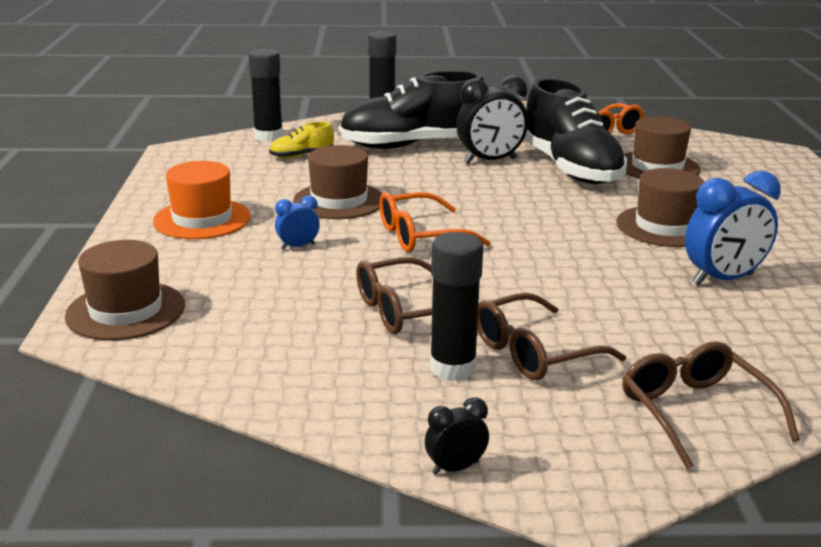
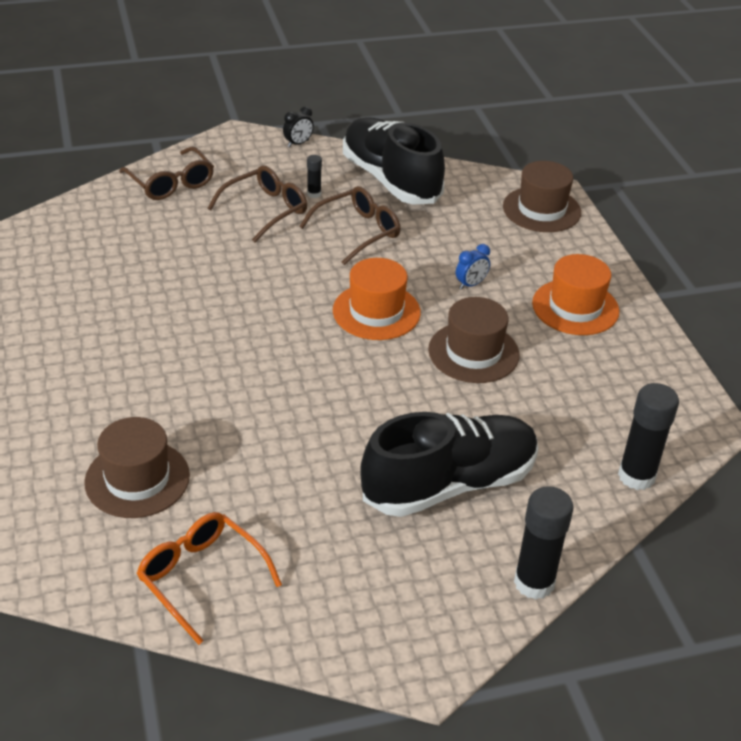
camera: 165 degrees right, 15 degrees up
yellow shoe [269,122,334,159] -> none
orange glasses [379,192,491,252] -> orange hat [333,258,421,340]
black glue stick [430,232,483,381] -> black glue stick [307,155,322,198], size x0.49
black clock [456,75,528,164] -> none
black shoe [524,78,627,184] -> black shoe moved to [343,117,445,204]
brown hat [616,168,704,247] -> none
blue clock [685,171,781,286] -> none

